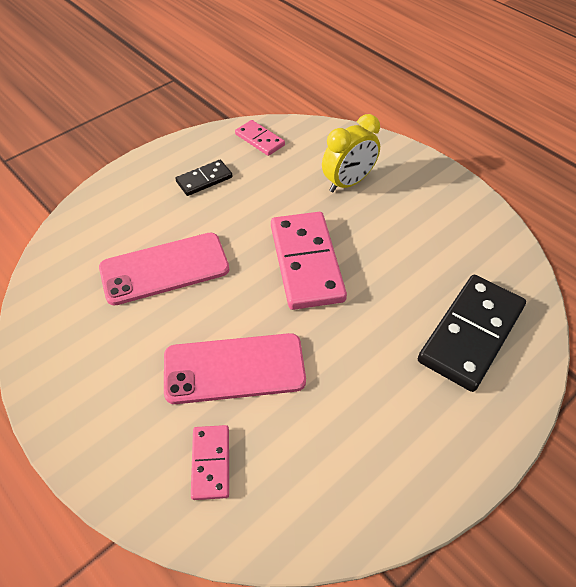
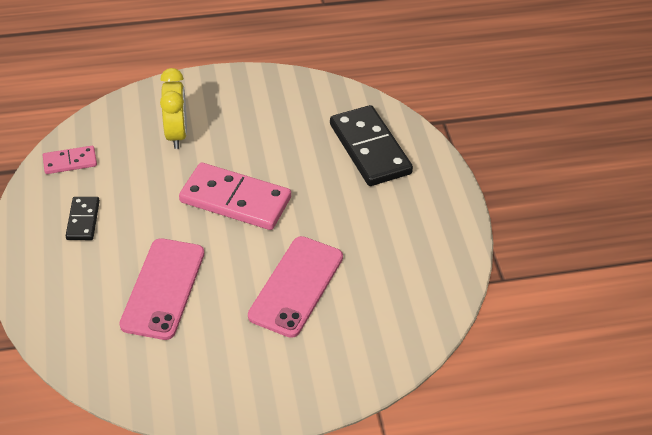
camera: 60 degrees left, 5 degrees down
pink domino [191,425,229,500] -> none

